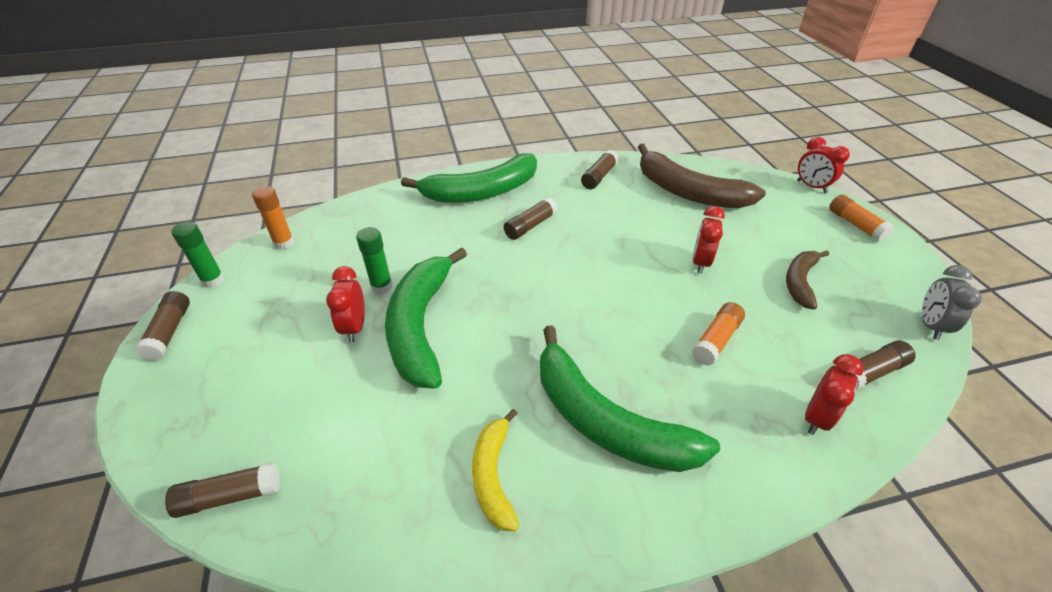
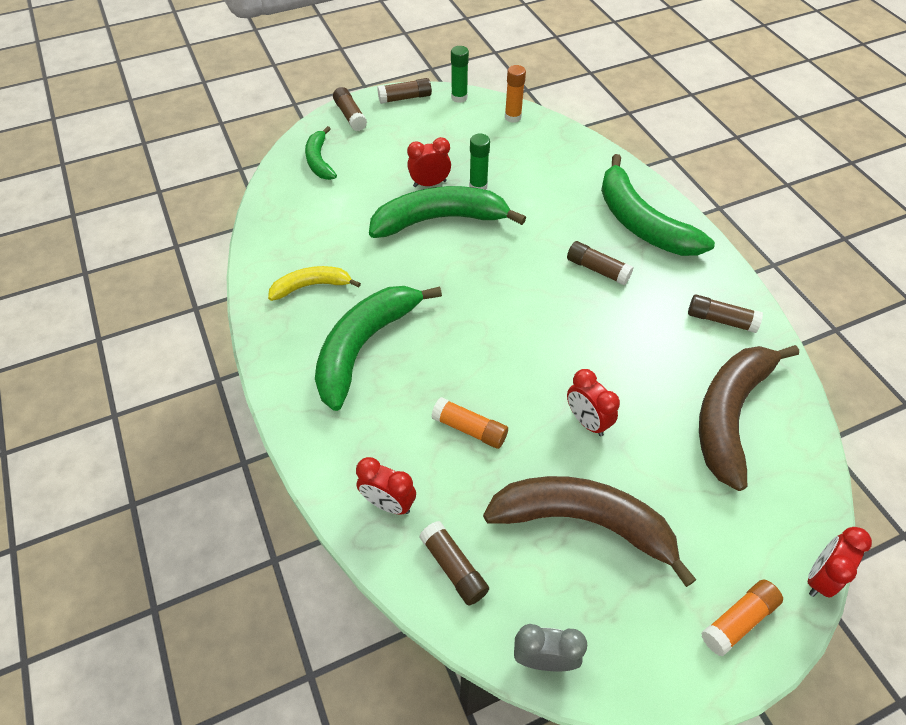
camera: 80 degrees right, 10 degrees up
brown glue stick [165,462,280,518] -> brown glue stick moved to [333,87,367,131]
red clock [692,206,725,274] -> red clock turned 135 degrees counterclockwise [567,369,620,436]
brown banana [786,251,829,310] -> brown banana [483,476,696,587], size x1.82
none -> green banana [305,126,337,180]

